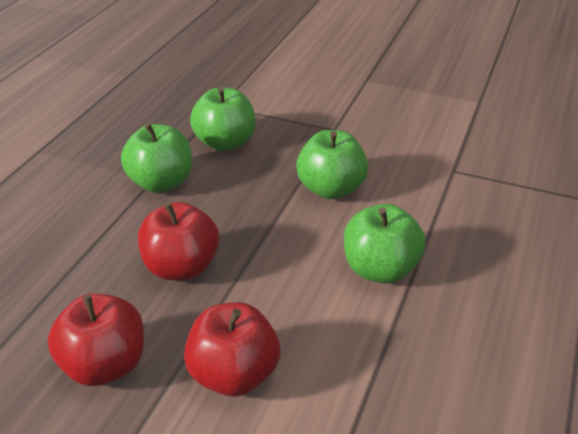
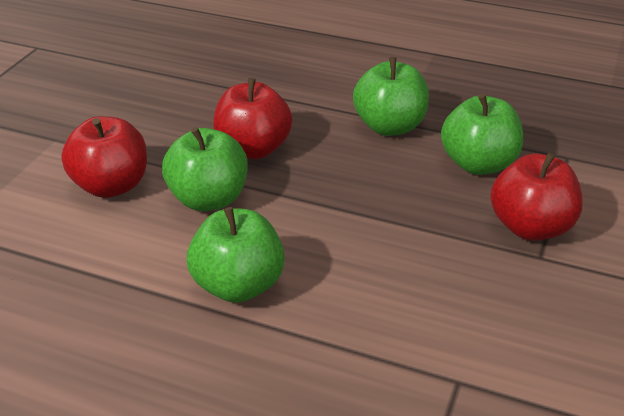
camera: 90 degrees right, 0 degrees up
red apple [48,294,144,386] -> red apple moved to [490,152,583,241]
green apple [296,130,368,199] -> green apple moved to [162,127,248,211]

